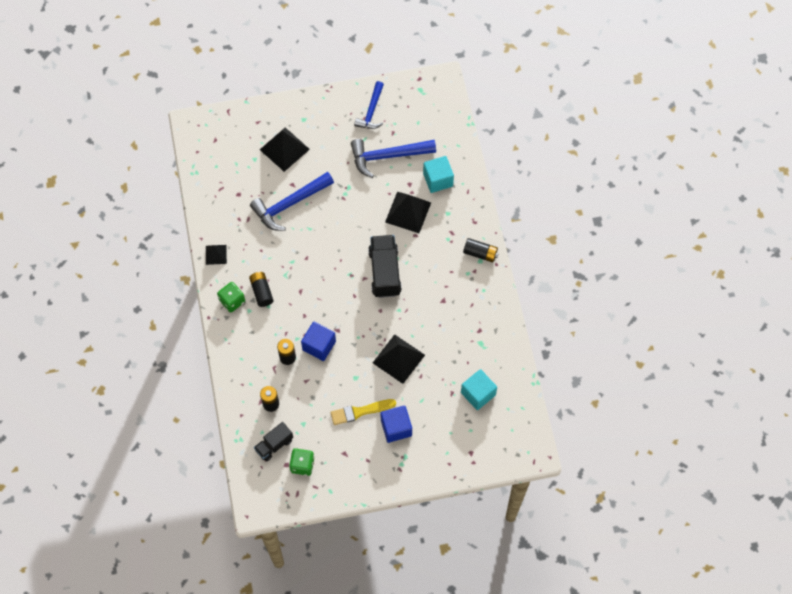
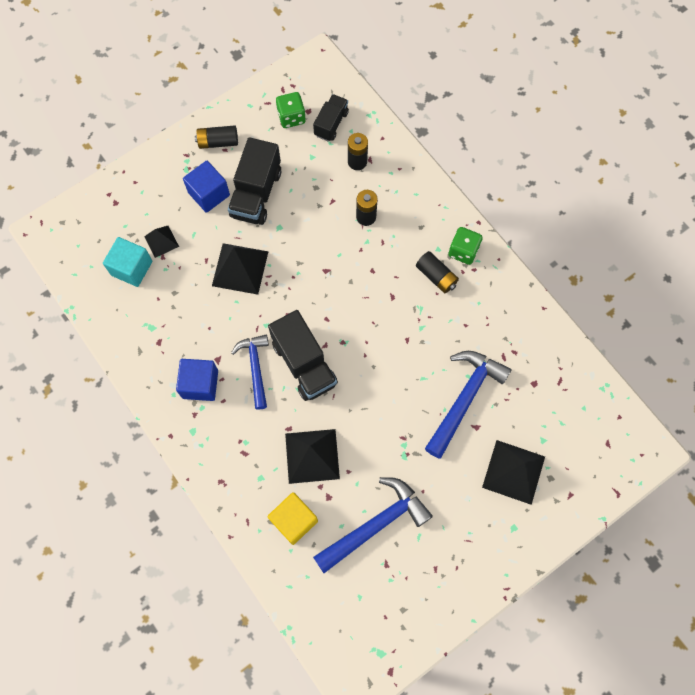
camera: 155 degrees right, 5 degrees up
black pyramid [206,245,227,265] -> black pyramid moved to [144,226,179,258]
blue cube [301,322,336,361] -> blue cube moved to [176,359,218,401]
yellow brush [330,399,396,425] -> black truck [228,137,281,225]
blue hammer [354,81,384,129] -> blue hammer moved to [231,335,269,410]
turquoise cube [423,156,454,193] -> yellow cube [267,492,318,545]
black battery [463,238,499,262] -> black battery moved to [195,126,238,149]

